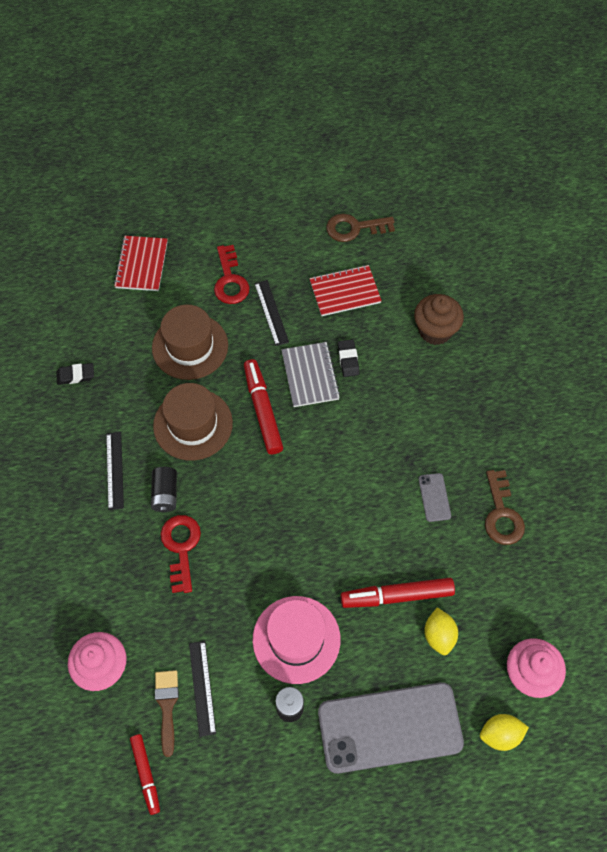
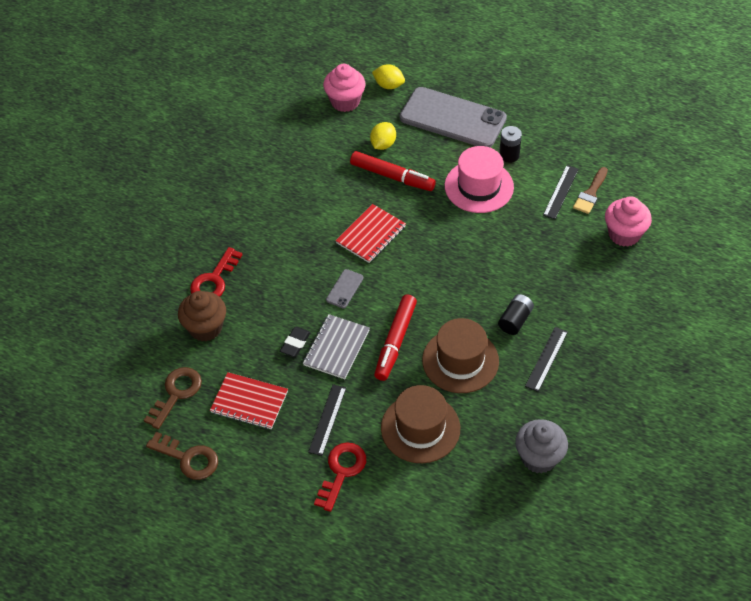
camera: 145 degrees left, 10 degrees down
black eraser [56,363,94,385] -> grey cupcake [515,419,568,474]
red notebook [114,236,168,291] -> red notebook moved to [336,204,406,263]
red marker [130,734,160,815] -> none
red key [161,515,201,593] -> red key moved to [190,247,243,297]
grey phone [418,473,451,522] -> grey phone moved to [326,269,364,308]
brown key [485,470,525,545] -> brown key moved to [144,367,202,429]

